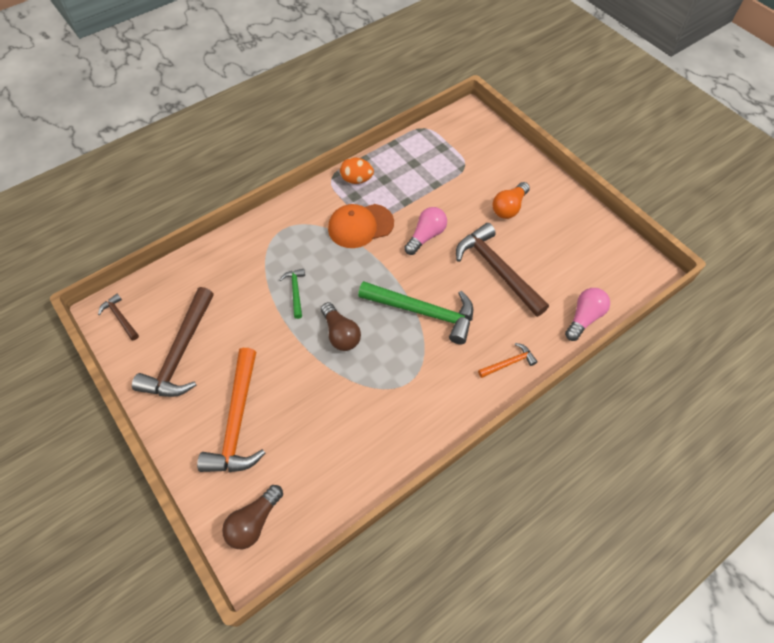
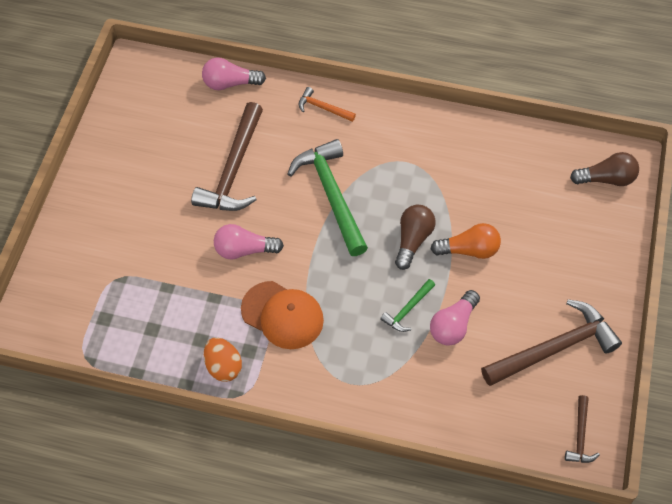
camera: 130 degrees left, 0 degrees up
orange hammer [197,348,265,472] -> none
orange light bulb [492,182,530,219] -> orange light bulb moved to [430,223,501,259]
none -> pink light bulb [430,290,480,346]

